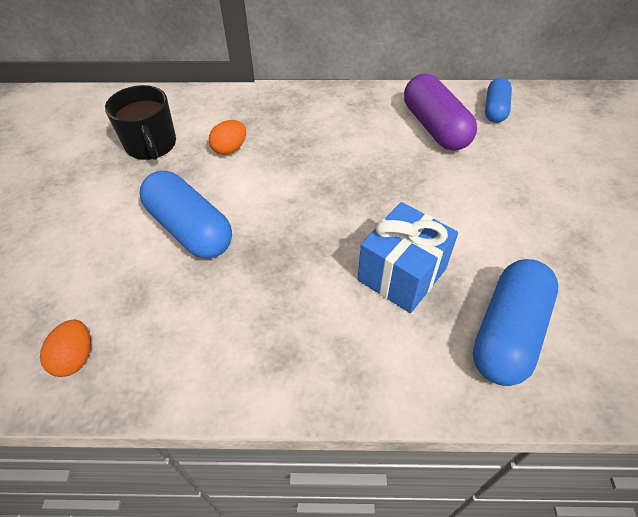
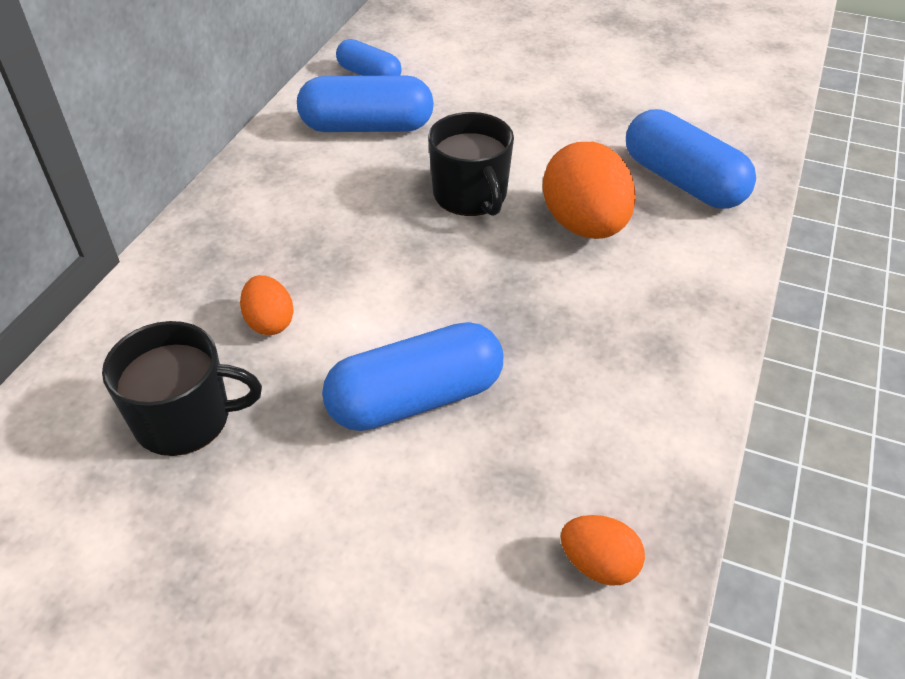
camera: 70 degrees left, 5 degrees down
blue gift [358,202,458,313] -> orange egg [542,142,636,239]
purple capsule [404,74,477,151] -> blue capsule [297,75,434,132]
none -> black mug [428,112,514,216]

